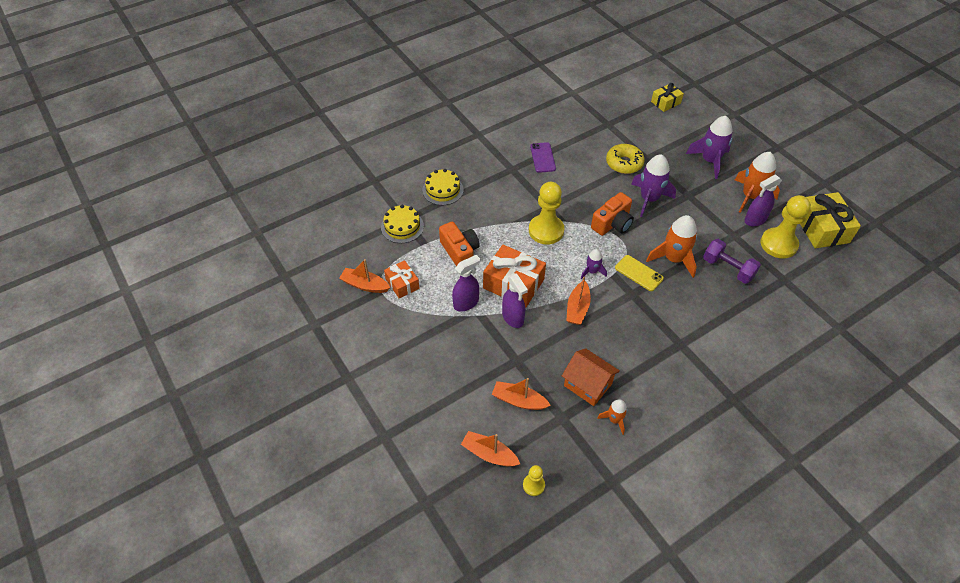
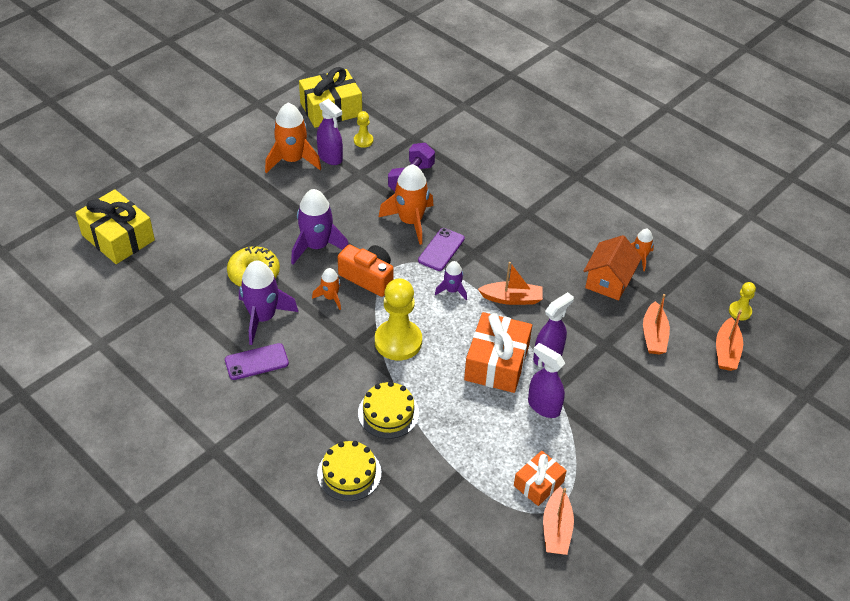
camera: 105 degrees left, 5 degrees down
yellow cake [381,205,424,243] -> yellow cake moved to [358,381,419,439]
orange camera [439,222,480,266] -> none
yellow phone [615,255,664,291] -> purple phone [418,228,465,271]
yellow gift [651,83,684,112] -> yellow gift [75,189,155,264], size x1.71
purple rocket [686,116,732,179] -> purple rocket moved to [239,260,298,345]
yellow pawn [760,195,811,259] -> yellow pawn [354,111,373,148], size x0.49
none -> orange rocket [312,268,341,310]

